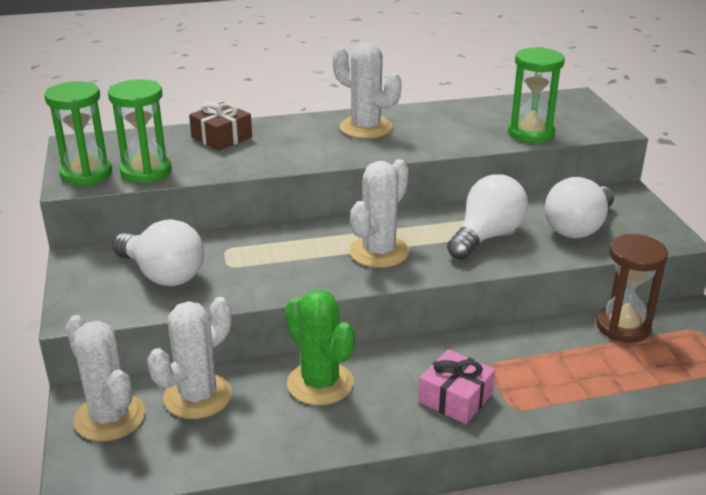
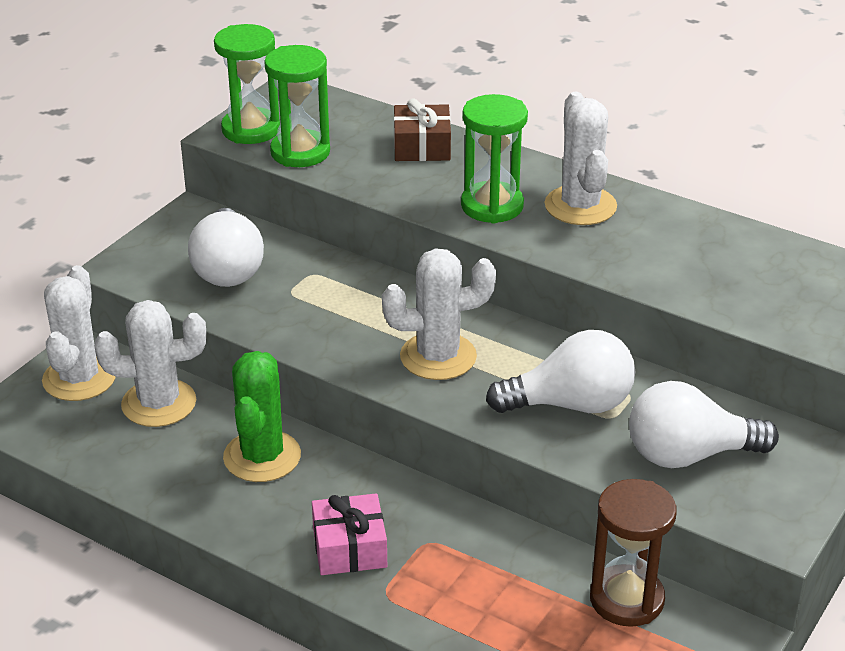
camera: 45 degrees right, 5 degrees up
green hourglass [508,47,565,143] -> green hourglass moved to [461,94,528,224]

